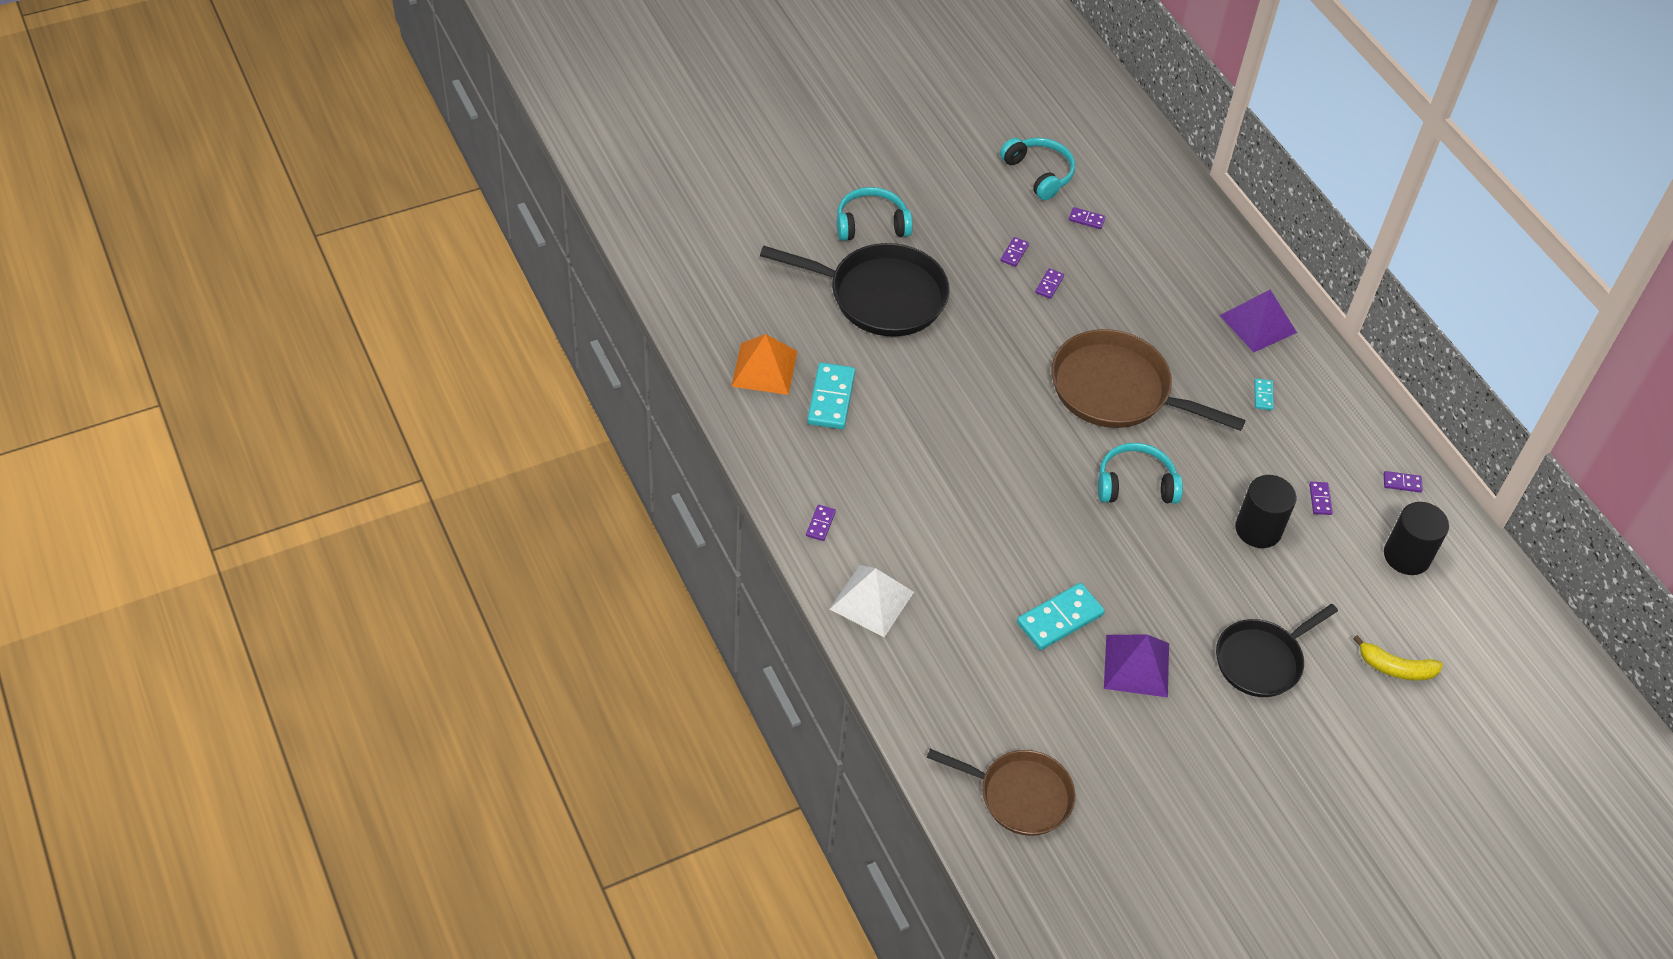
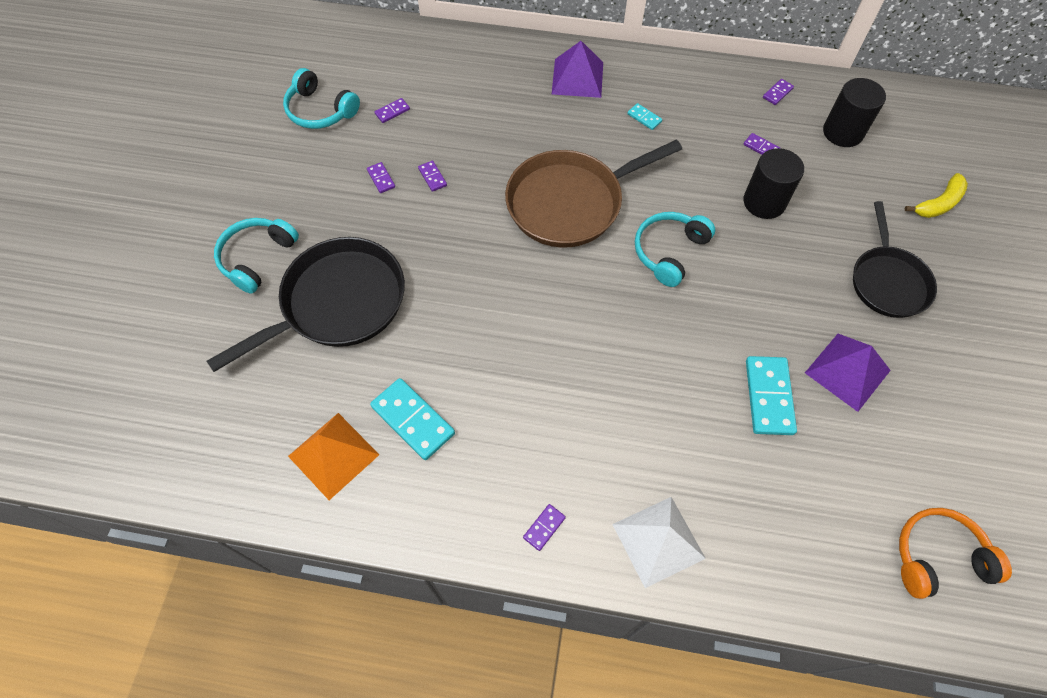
camera: 50 degrees left, 10 degrees up
purple domino [806,505,836,541] -> purple domino turned 75 degrees clockwise [523,504,566,551]
brown pan [927,749,1075,836] -> orange headphones [899,508,1012,599]
turquoise headphones [1000,138,1075,200] -> turquoise headphones turned 150 degrees counterclockwise [283,68,360,129]

